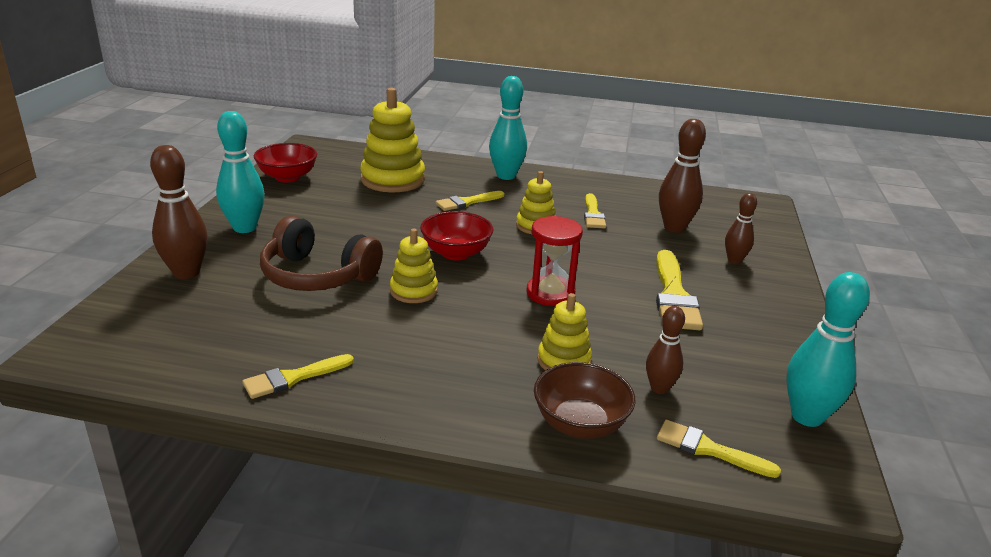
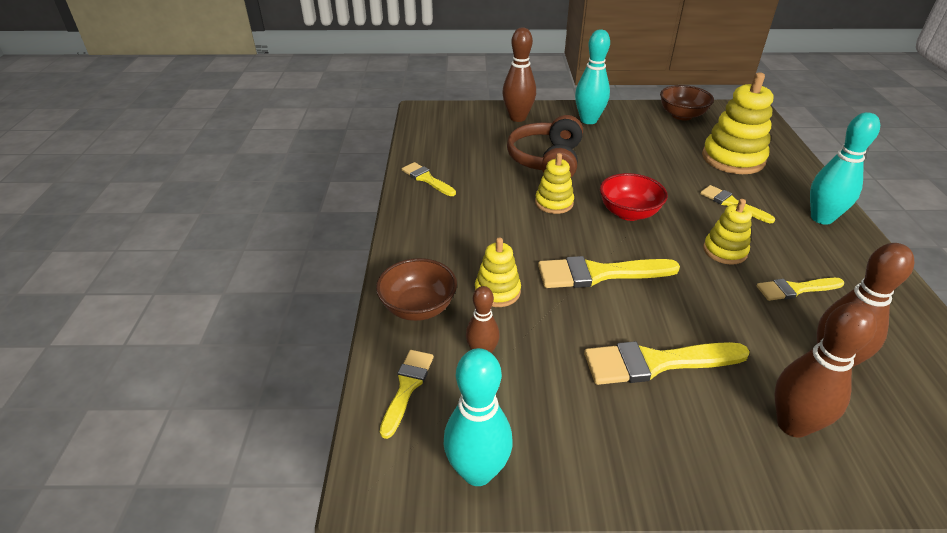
camera: 80 degrees right, 10 degrees up
red bowl [254,143,317,182] -> brown bowl [660,85,714,120]
red hourglass [526,216,583,306] -> yellow brush [538,256,680,288]
brown bowling pin [725,193,757,264] -> brown bowling pin [775,302,877,438], size x1.65

